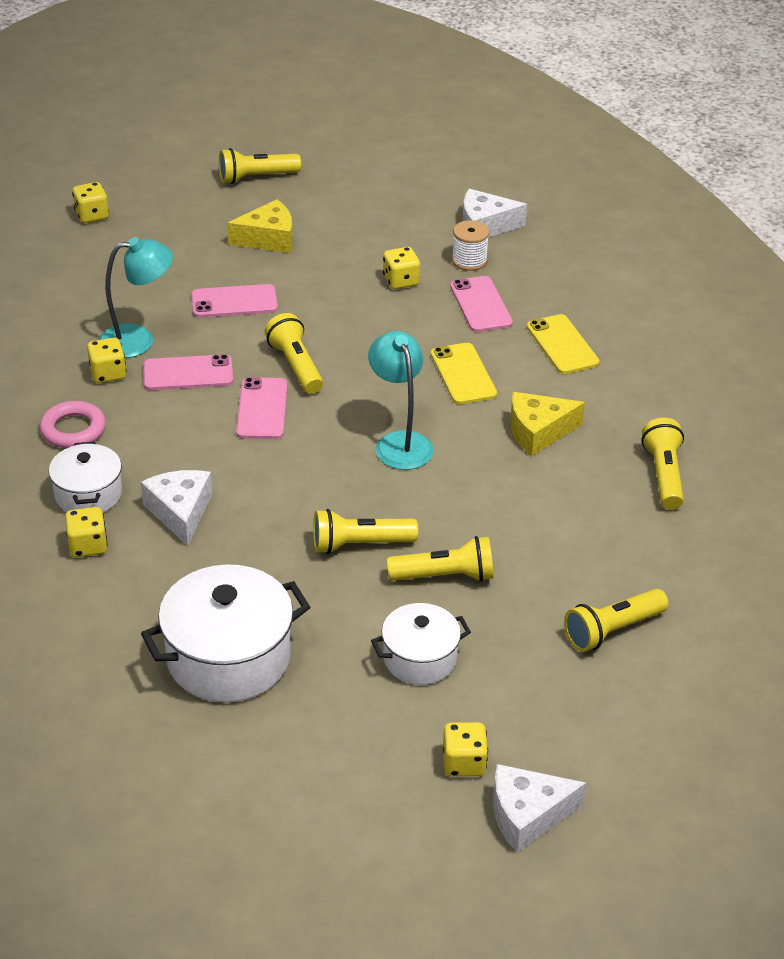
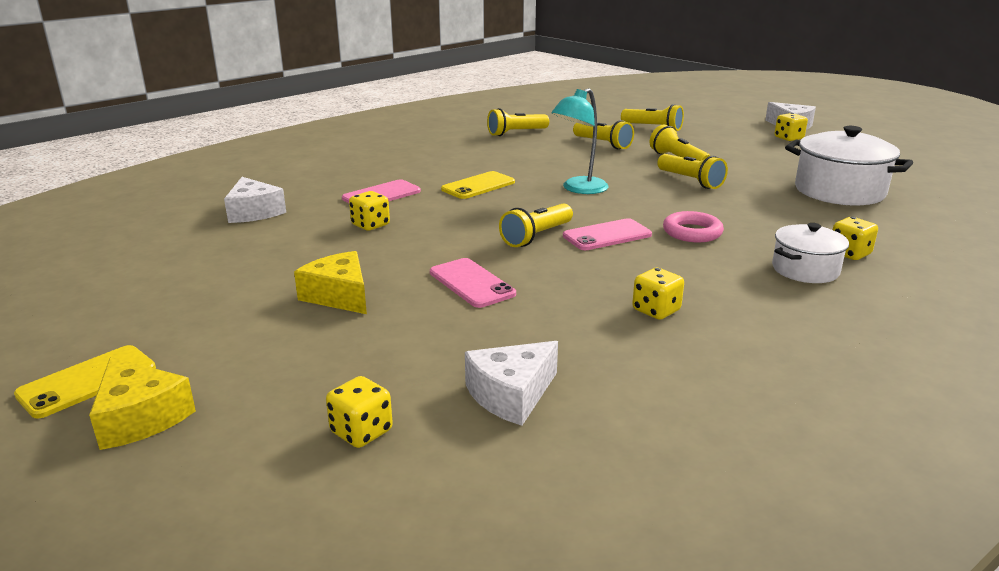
camera: 115 degrees left, 15 degrees down
pink ring [39,401,106,448] -> pink ring moved to [663,211,724,242]
turquoise lamp [99,237,173,358] -> none
white cheese [141,470,212,546] -> white cheese moved to [465,341,558,426]
pink phone [143,354,233,390] -> none
yellow flashlight [219,148,301,184] -> yellow flashlight moved to [573,120,634,149]
white pot [371,603,471,685] -> none
white spool [452,220,489,271] -> none
yellow cheese [510,392,585,456] -> yellow cheese moved to [89,357,196,450]
yellow phone [527,314,600,374] -> yellow phone moved to [14,345,156,419]

